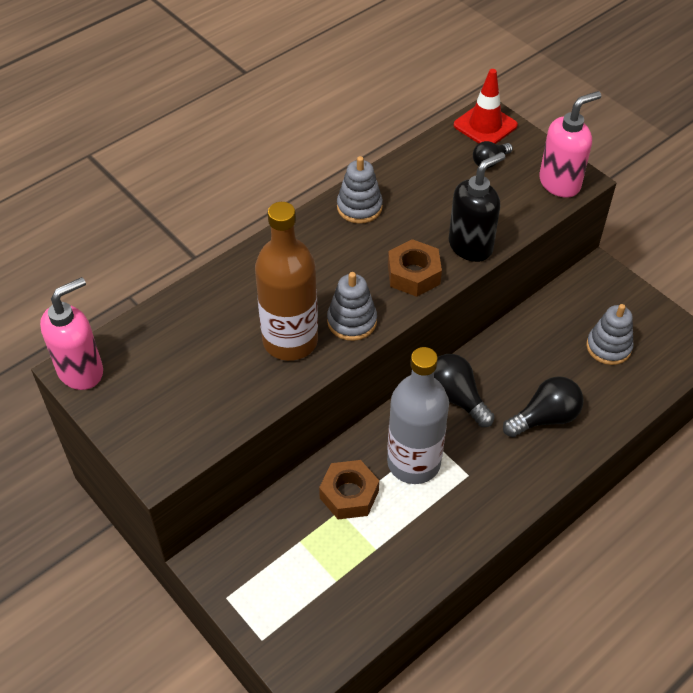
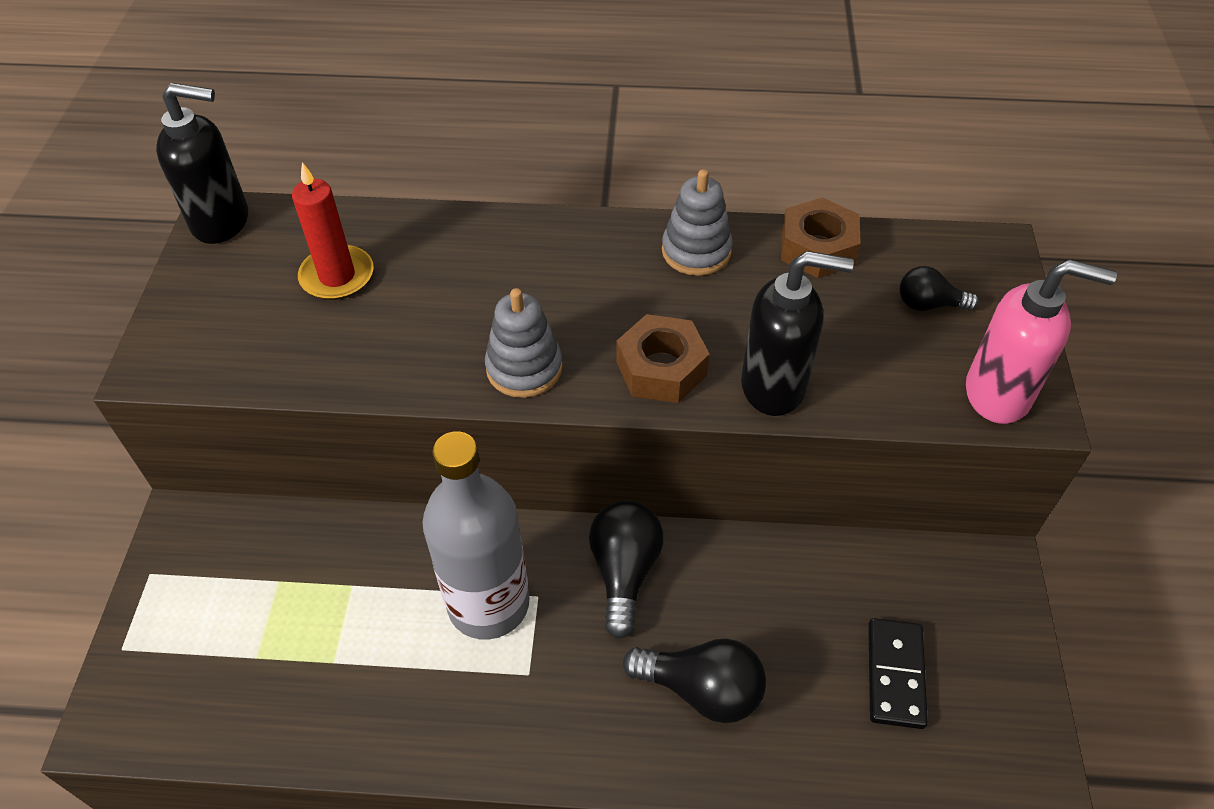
camera: 45 degrees right, 0 degrees up
pink soap dispenser [40,277,103,390] -> black soap dispenser [156,83,248,244]
brown bottle [255,202,318,361] -> none
brown nut [319,460,379,519] -> brown nut moved to [781,197,861,278]
red traffic cone [453,69,518,144] -> none
grey stacking toy [586,304,634,365] -> black domino [868,618,928,729]
none -> red candle [292,162,374,300]

